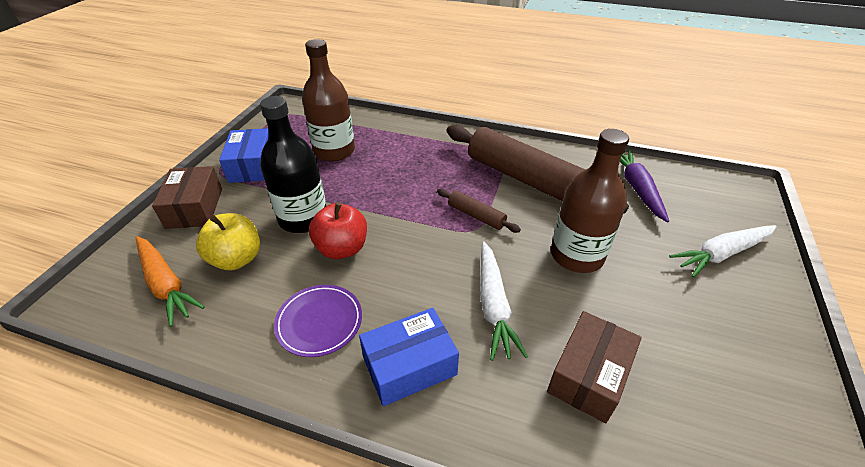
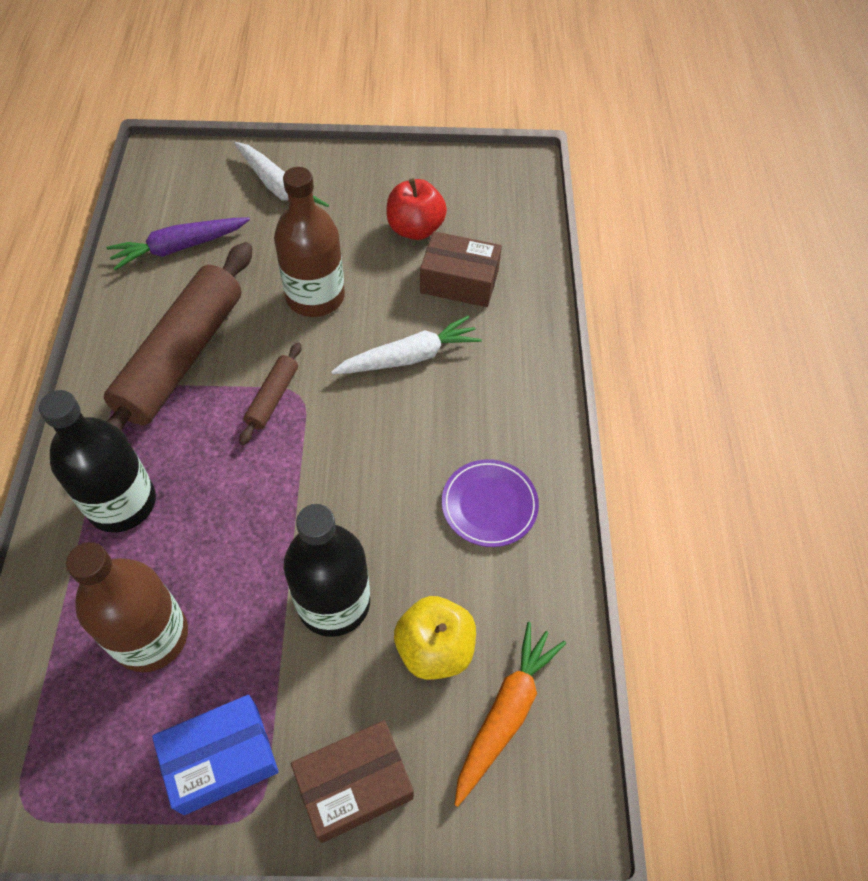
camera: 110 degrees left, 15 degrees up
red apple [309,202,367,259] -> red apple moved to [386,178,447,240]
blue box [359,308,459,406] -> none
none -> black bottle [39,390,156,532]

